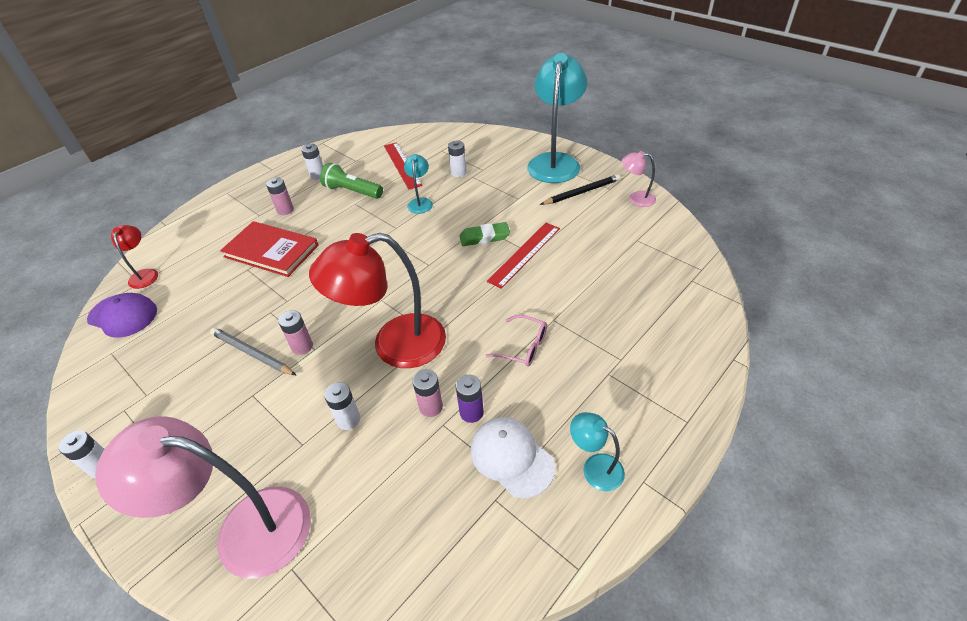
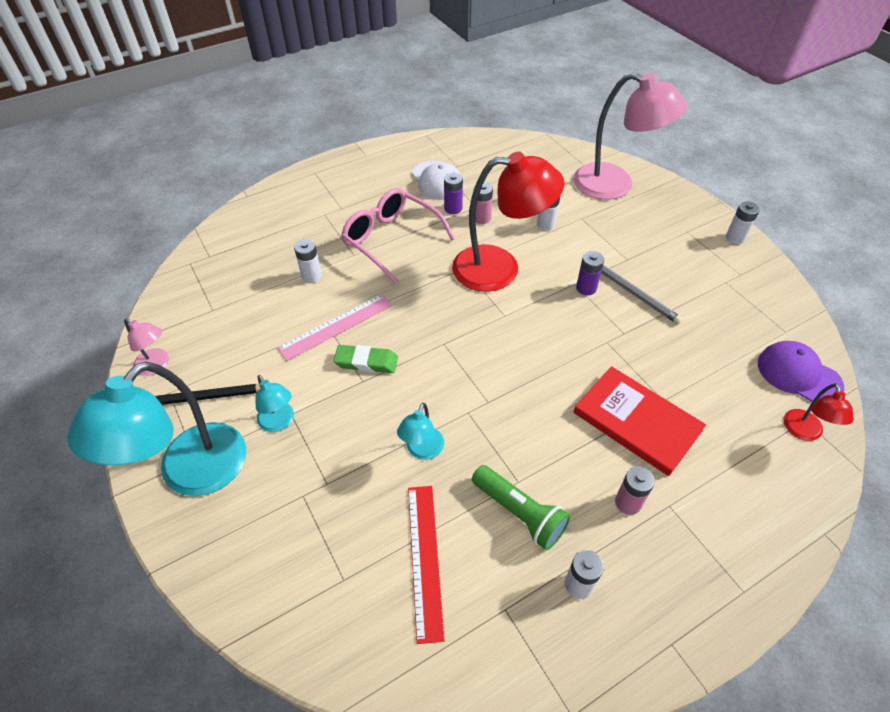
camera: 165 degrees left, 5 degrees up
pink battery [278,310,313,355] -> purple battery [576,251,604,296]
white battery [448,141,467,177] -> white battery moved to [294,239,322,283]
pink glasses [486,315,547,367] -> pink glasses [341,188,455,284], size x1.84
red ruler [487,223,560,289] -> pink ruler [277,294,393,361]
turquoise lamp [570,412,625,491] -> turquoise lamp moved to [255,375,294,432]

